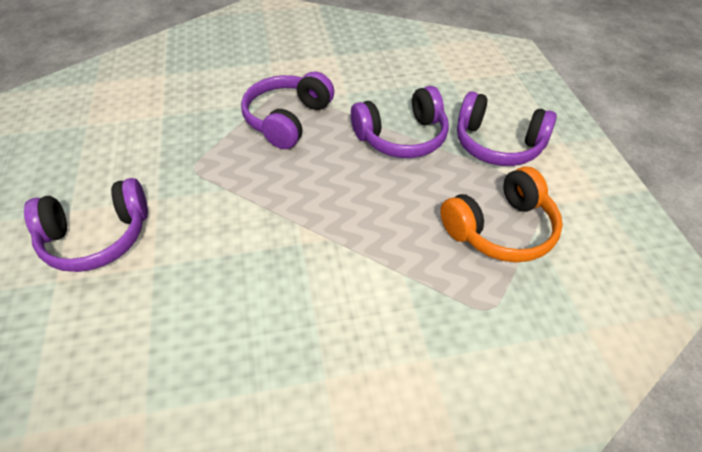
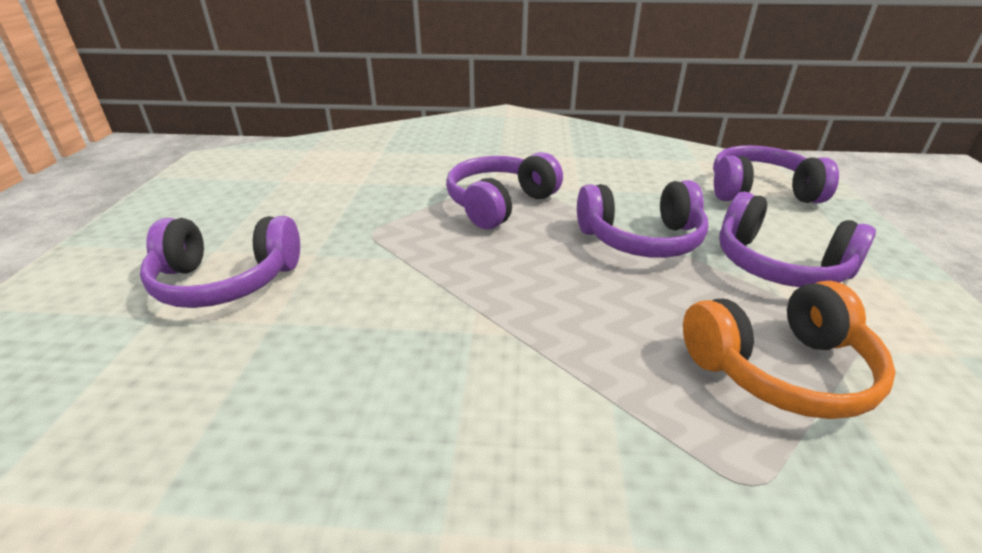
camera: 15 degrees right, 15 degrees down
none -> purple headphones [713,145,839,203]

